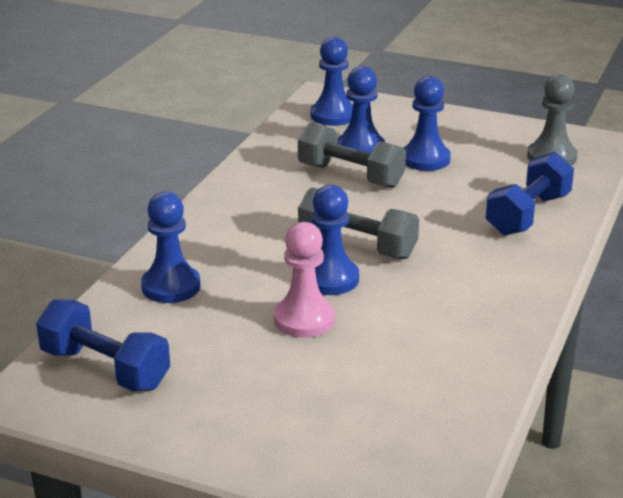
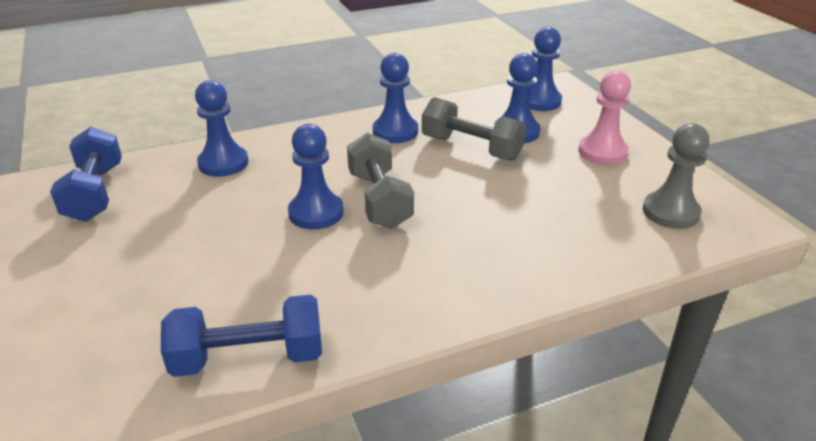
camera: 45 degrees right, 5 degrees up
pink pawn [274,222,335,338] -> pink pawn moved to [578,70,631,165]
grey dumbbell [298,122,406,188] -> grey dumbbell turned 45 degrees counterclockwise [422,97,526,161]
blue pawn [404,76,451,171] -> blue pawn moved to [373,53,418,143]
blue dumbbell [486,152,574,236] -> blue dumbbell moved to [161,295,322,377]

